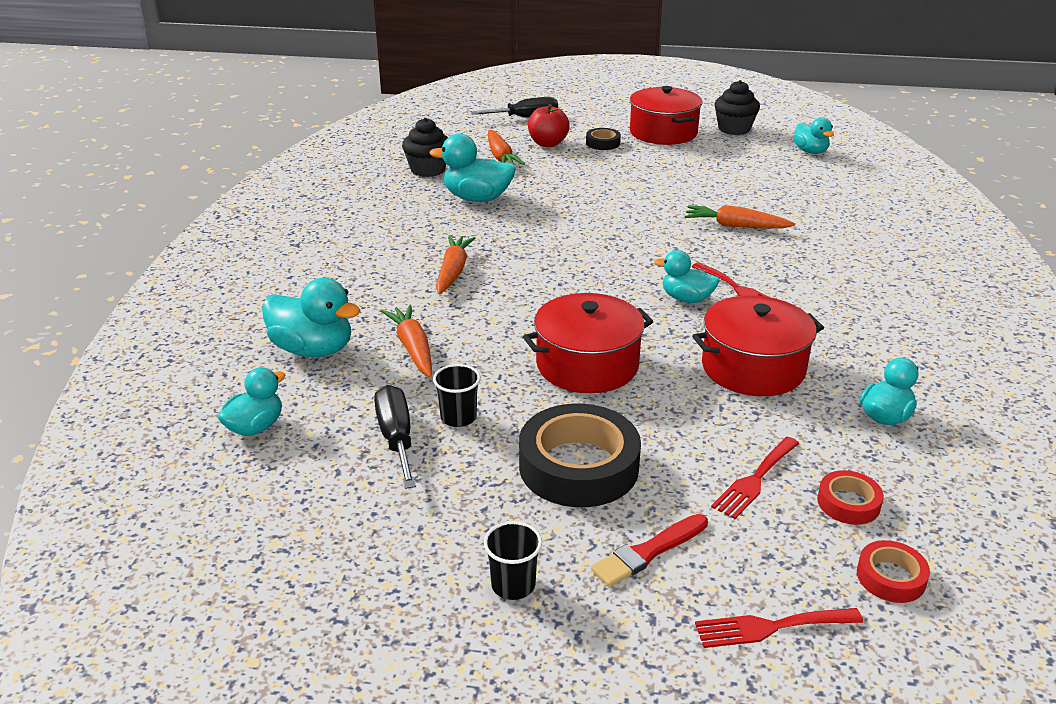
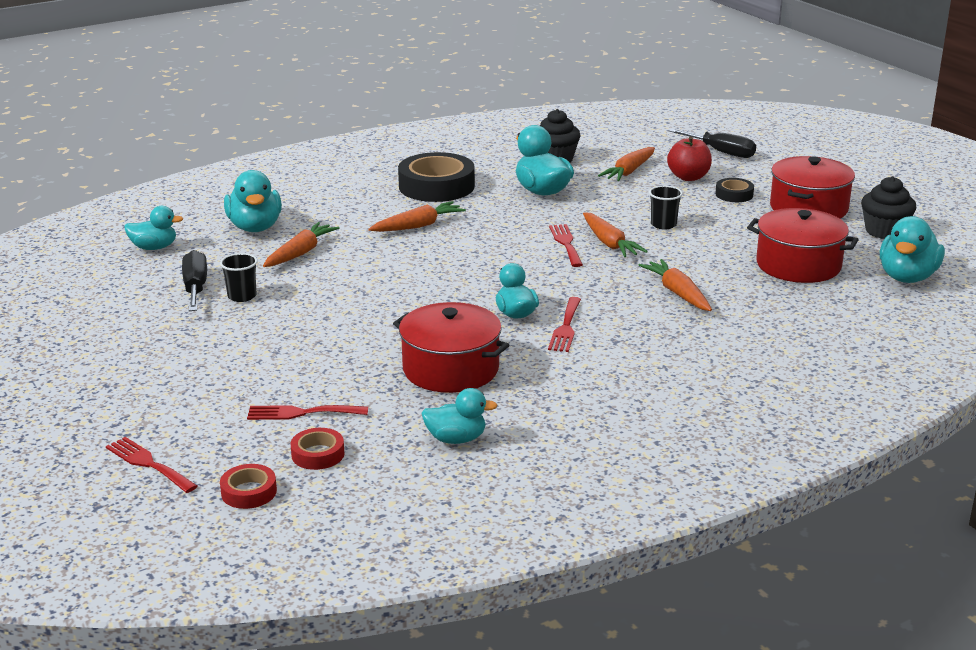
camera: 50 degrees right, 5 degrees down
black screwdriver [374,385,416,489] -> black screwdriver turned 45 degrees counterclockwise [182,250,207,311]
black cup [484,521,542,600] -> black cup moved to [649,186,683,229]
black tape [519,404,641,507] -> black tape moved to [398,152,475,202]
red pot [523,293,654,393] -> red pot moved to [747,208,859,283]
red brush [591,514,708,587] -> none
turquoise duck [793,117,834,154] -> turquoise duck [880,216,945,283], size x1.55
none -> red fork [549,224,583,267]
none -> orange carrot [583,212,648,257]

